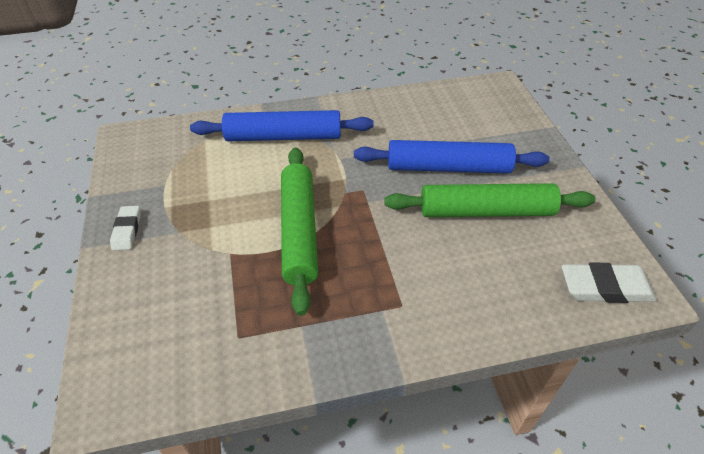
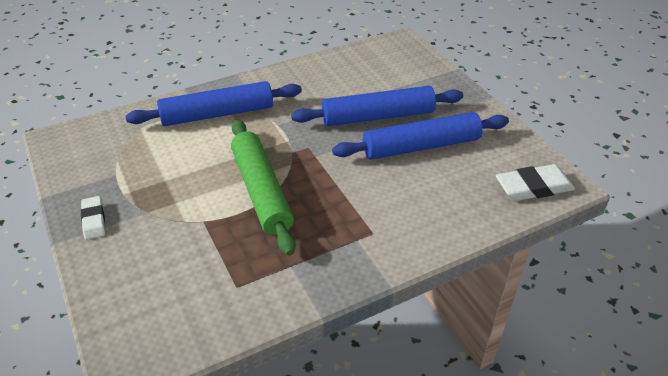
camera: 15 degrees left, 5 degrees down
green rolling pin [384,183,595,217] -> blue rolling pin [332,112,509,160]

